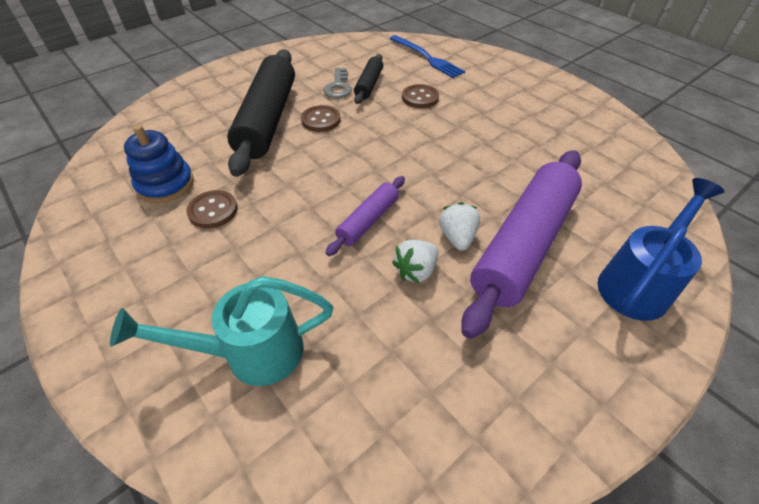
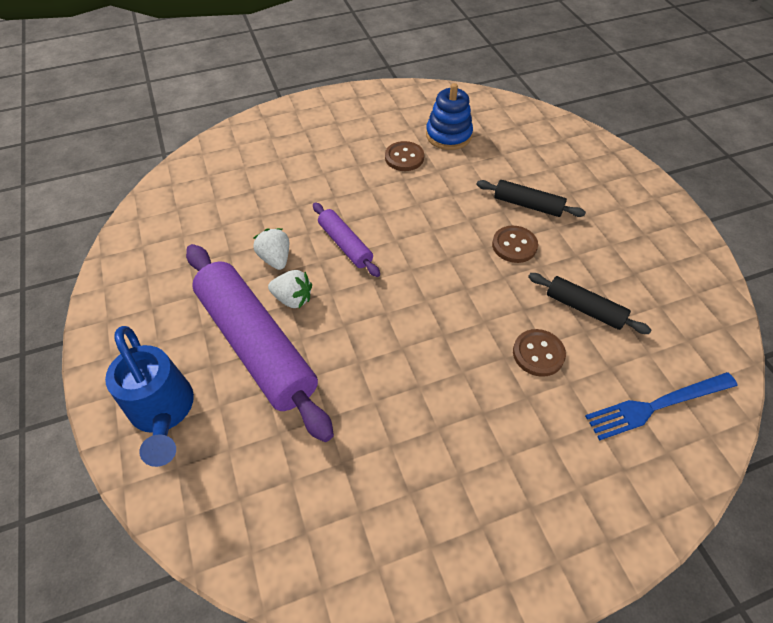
camera: 110 degrees right, 5 degrees up
turquoise watering can [110,276,333,386] -> none
black rolling pin [227,49,295,177] -> black rolling pin [477,180,586,217], size x0.49
grey key [323,68,352,98] -> none

